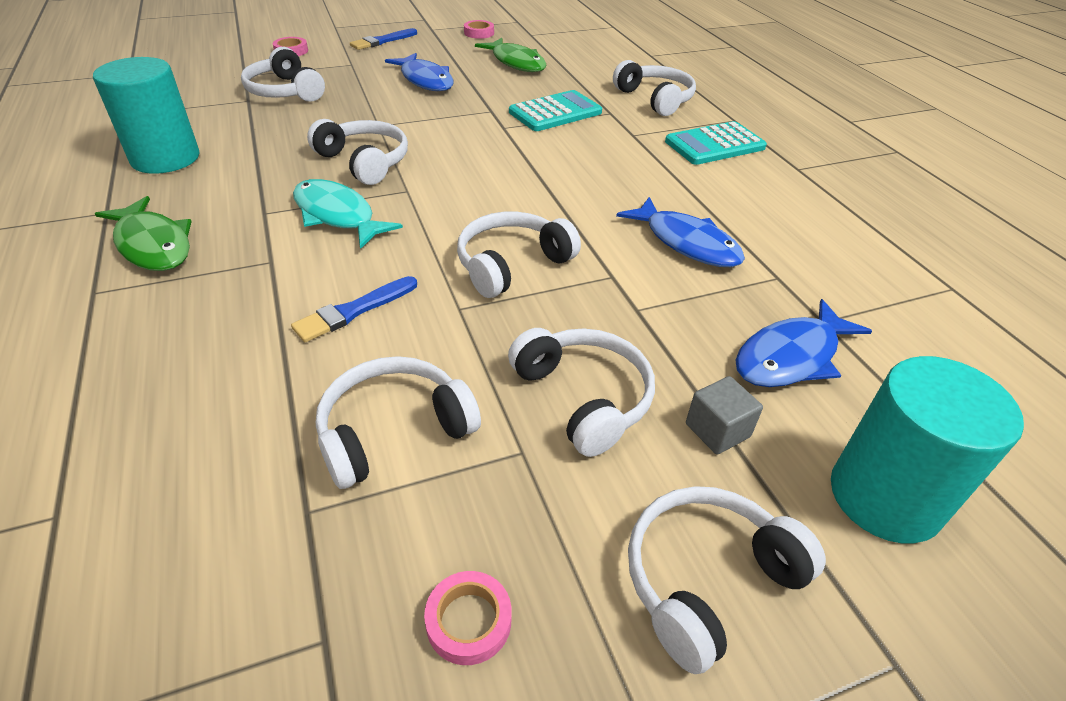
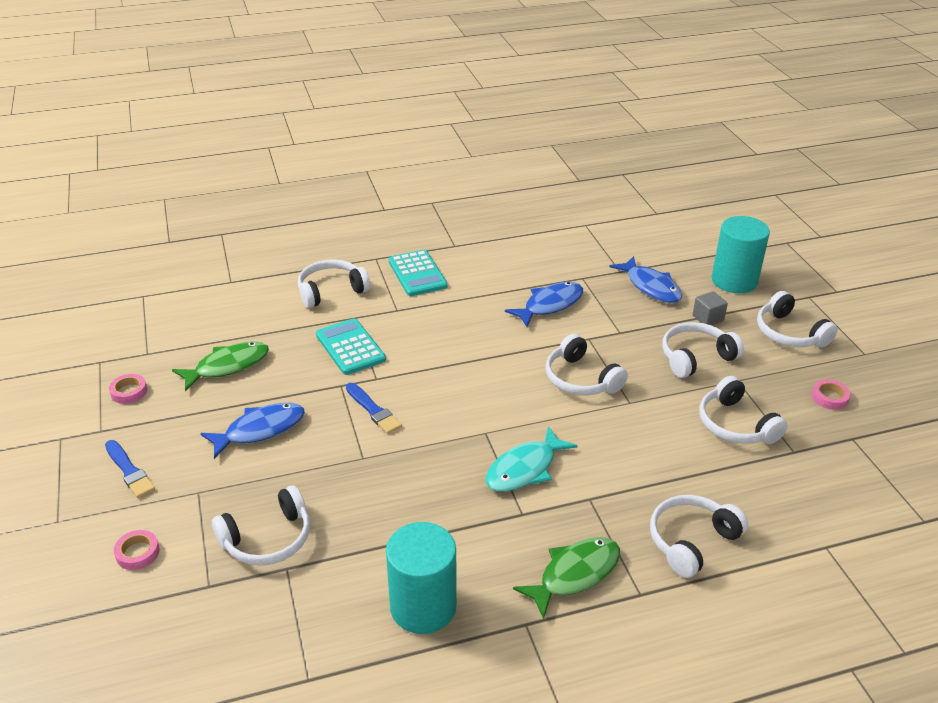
camera: 85 degrees left, 5 degrees down
blue brush [291,276,417,342] -> blue brush moved to [346,383,402,434]
white headphones [307,119,408,185] -> white headphones moved to [650,495,748,578]

